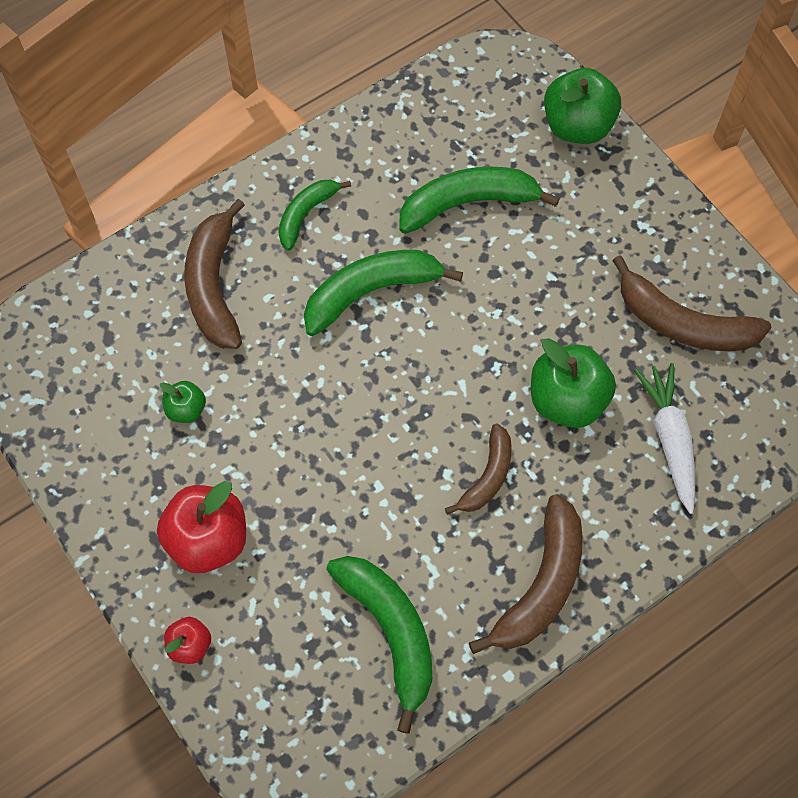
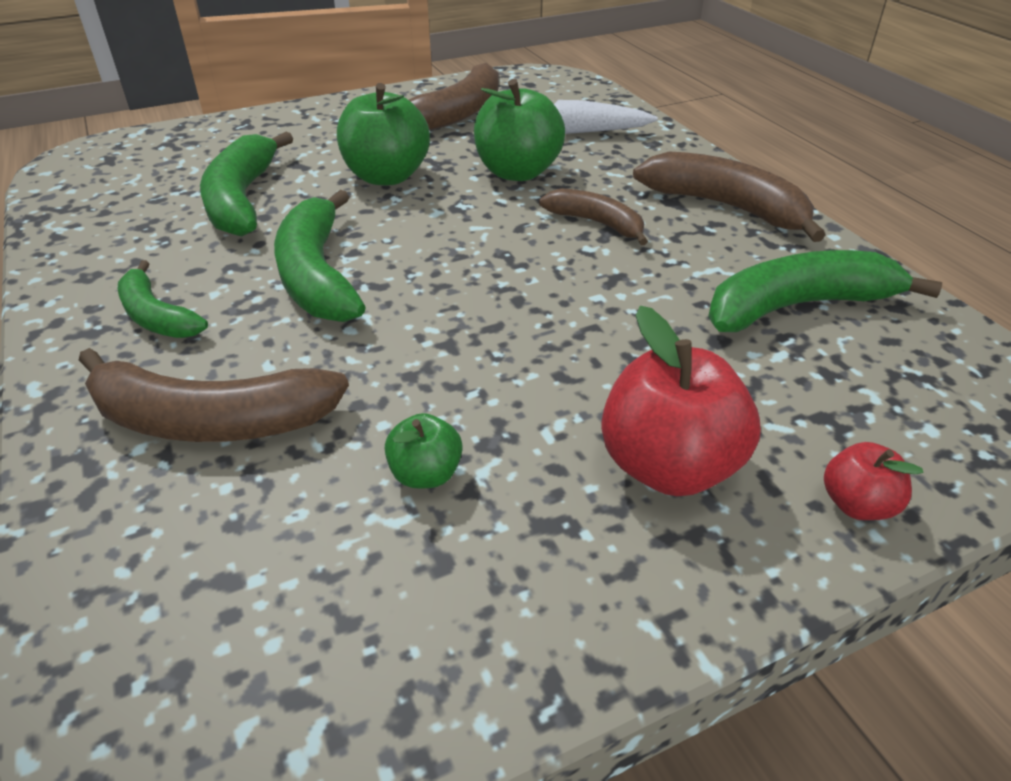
camera: 80 degrees left, 25 degrees down
green apple [544,68,621,144] -> green apple moved to [337,83,430,185]

